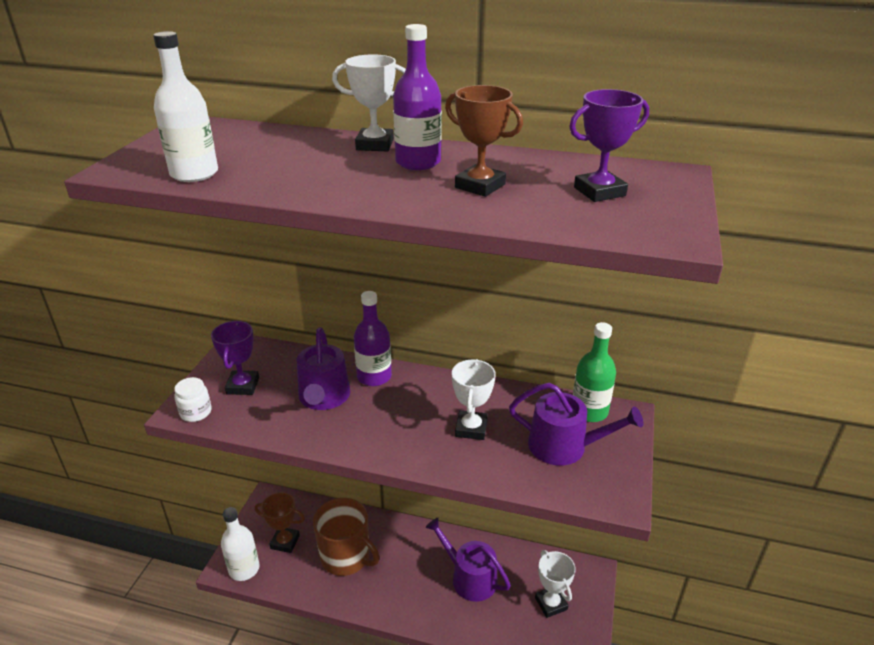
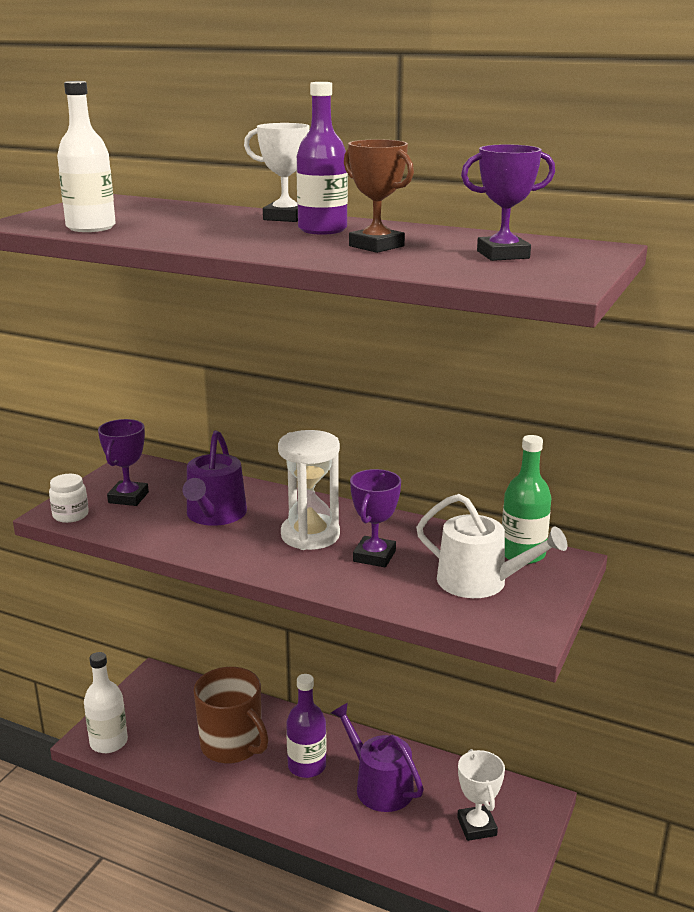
camera: 10 degrees right, 10 degrees down
brown trophy [255,492,305,553] -> none
purple bottle [354,291,392,386] -> purple bottle moved to [286,674,327,778]
white trophy [452,359,495,440] -> purple trophy [350,469,401,567]
purple watering can [509,383,643,465] -> white watering can [416,494,568,598]
none -> white hourglass [278,430,340,550]

